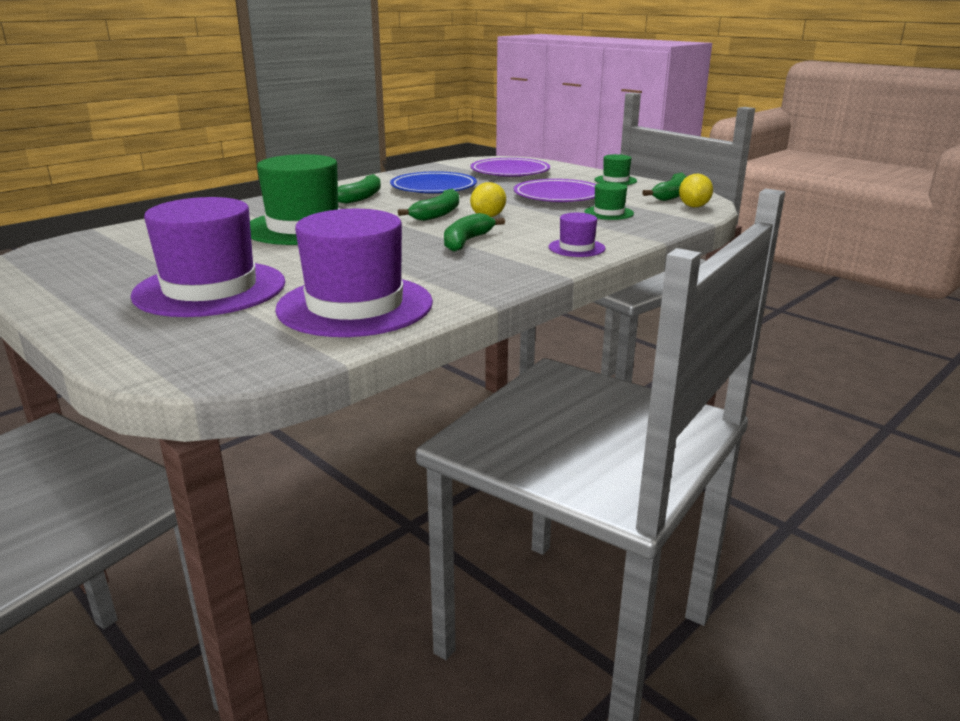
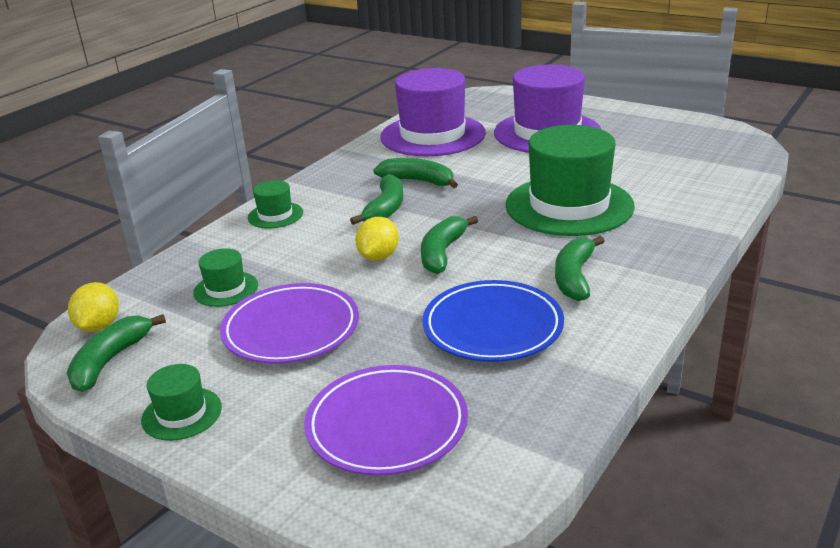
camera: 170 degrees right, 5 degrees up
purple hat [549,213,606,257] -> green hat [248,180,303,228]
none -> green banana [373,158,458,188]

